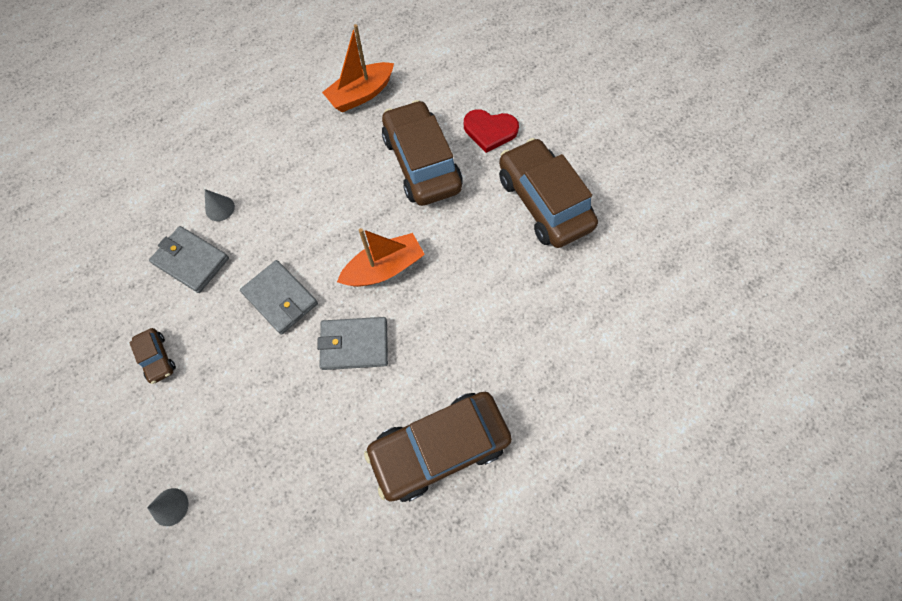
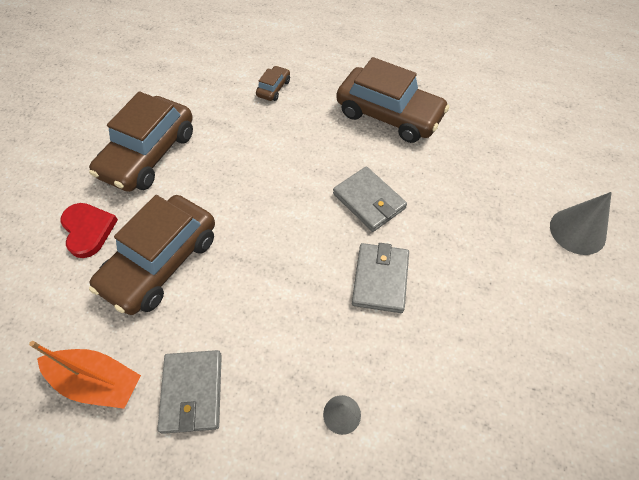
camera: 125 degrees left, 10 degrees down
brown car [129,328,176,384] -> brown car moved to [256,66,290,101]
grey cone [147,488,189,526] -> grey cone [550,192,612,255], size x1.76
grey wallet [149,226,229,293] -> grey wallet moved to [157,350,222,434]
orange boat [337,228,425,287] -> none

